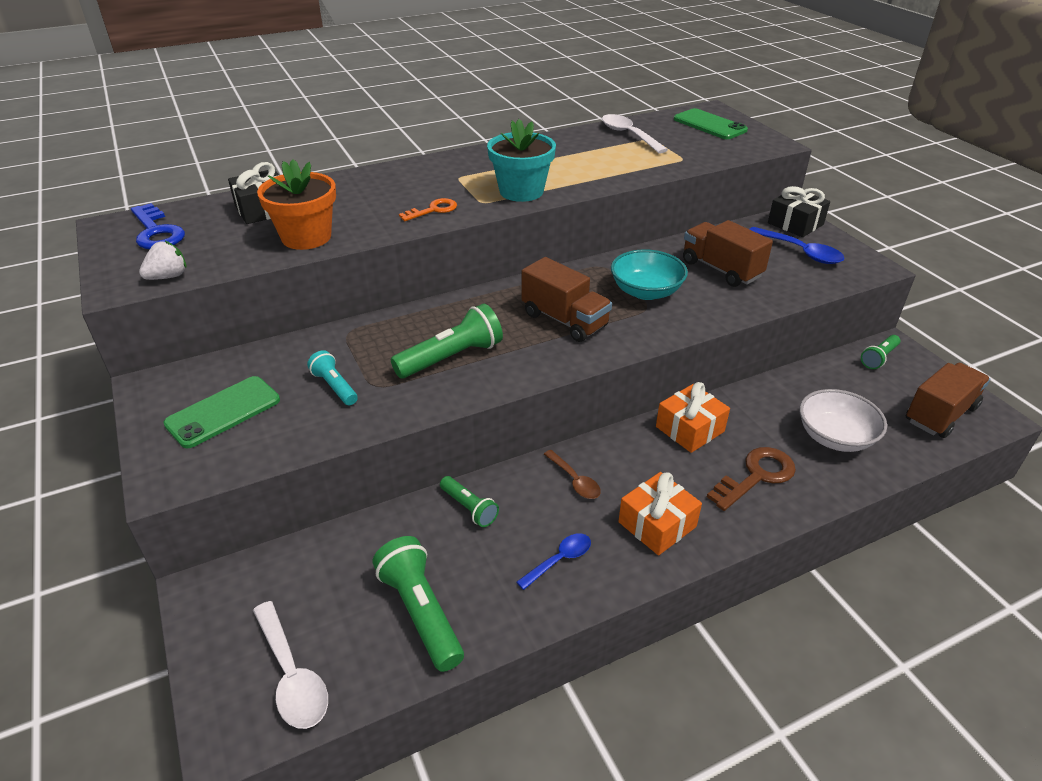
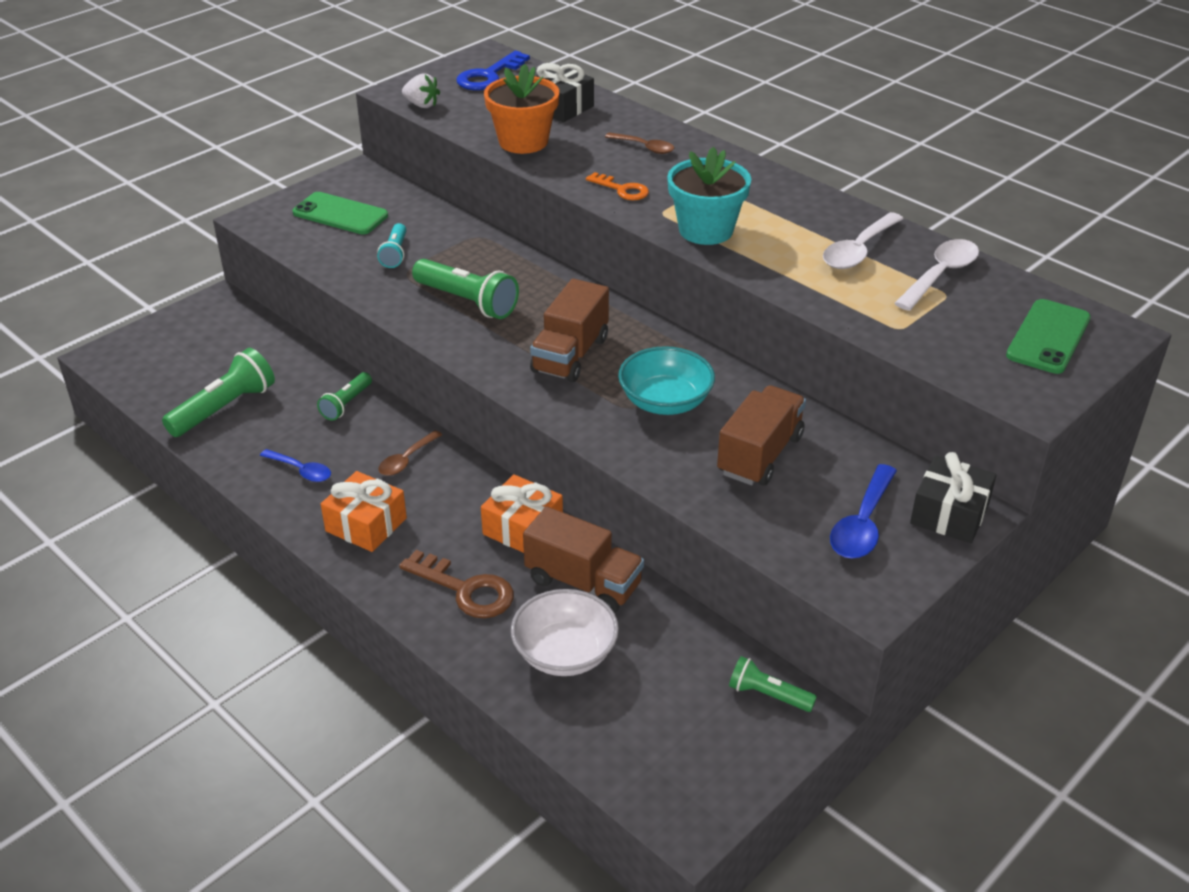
camera: 70 degrees right, 0 degrees up
white spoon [253,601,328,729] -> white spoon moved to [823,212,904,269]
turquoise flashlight [307,350,358,405] -> turquoise flashlight turned 150 degrees clockwise [377,223,406,268]
brown truck [906,363,990,438] -> brown truck moved to [523,506,644,613]
none -> brown spoon [605,133,674,154]

